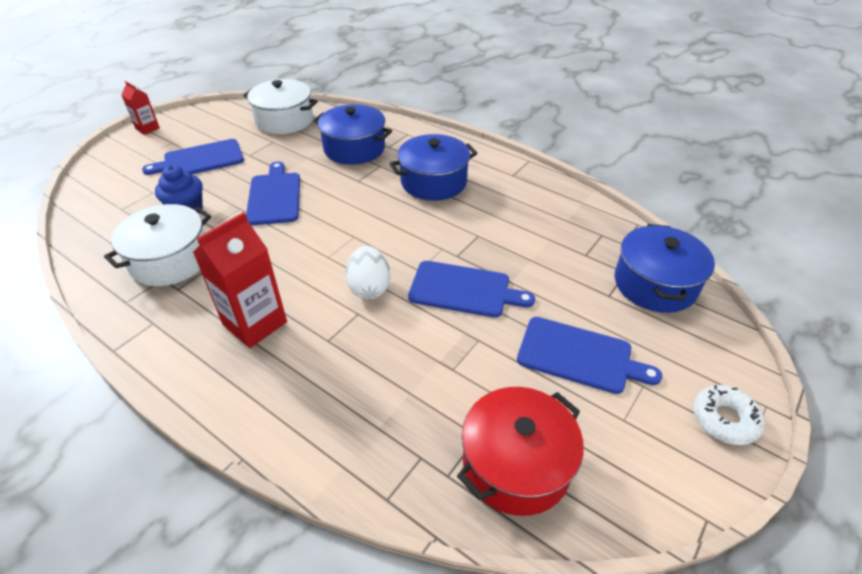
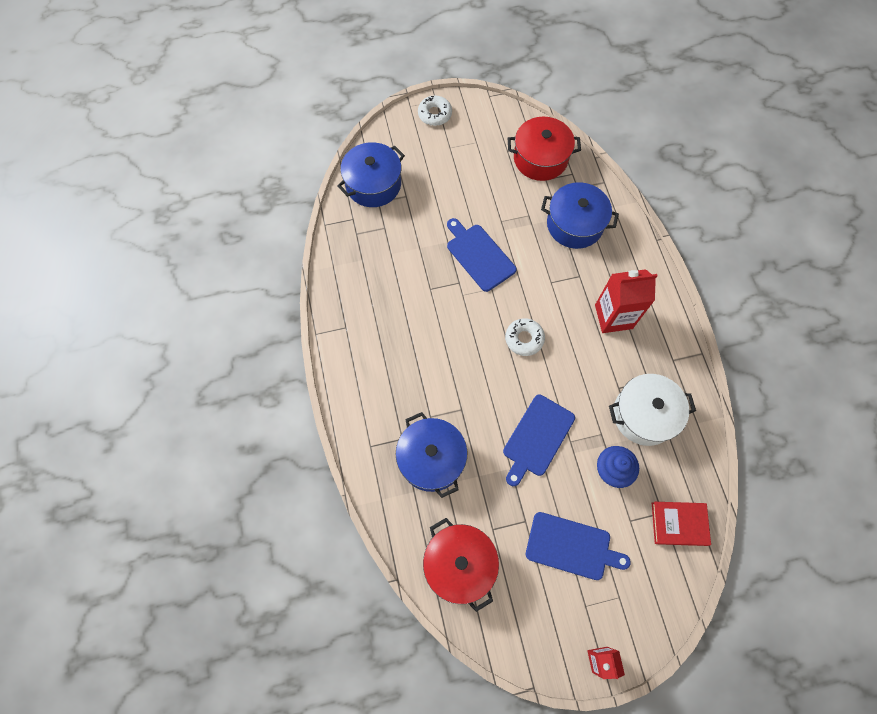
camera: 140 degrees left, 25 degrees up
white pot [243,79,318,134] -> red pot [423,518,499,612]
white egg [345,246,390,299] -> none
blue pot [389,134,477,201] -> blue pot moved to [541,182,619,249]
blue cutting board [517,317,662,394] -> none
none -> white donut [505,318,545,356]
none -> red book [652,502,711,546]

